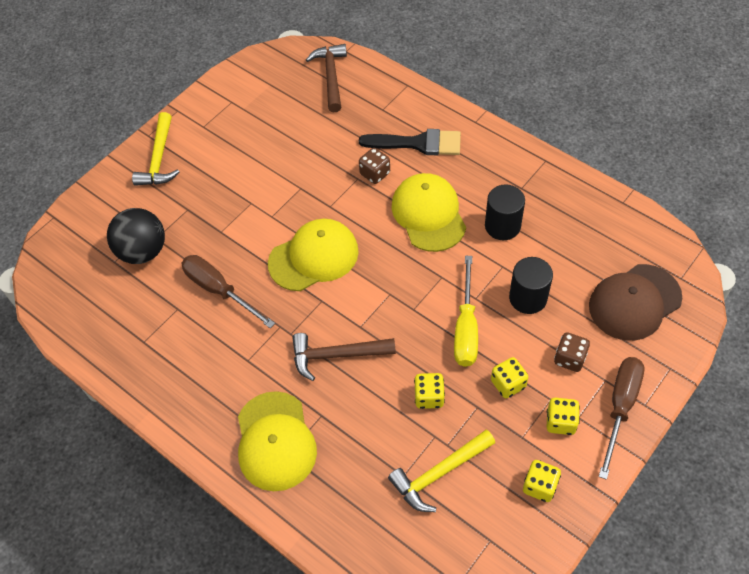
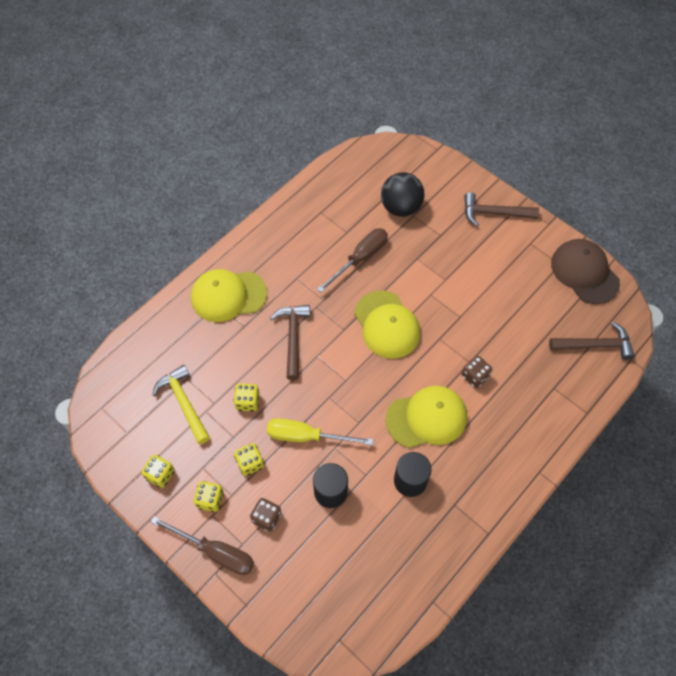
camera: 90 degrees right, 5 degrees up
yellow hammer [132,112,180,186] -> brown hammer [464,192,539,226]
black brush [359,129,461,155] -> none
brown cap [589,264,682,341] -> brown cap moved to [551,239,620,304]

